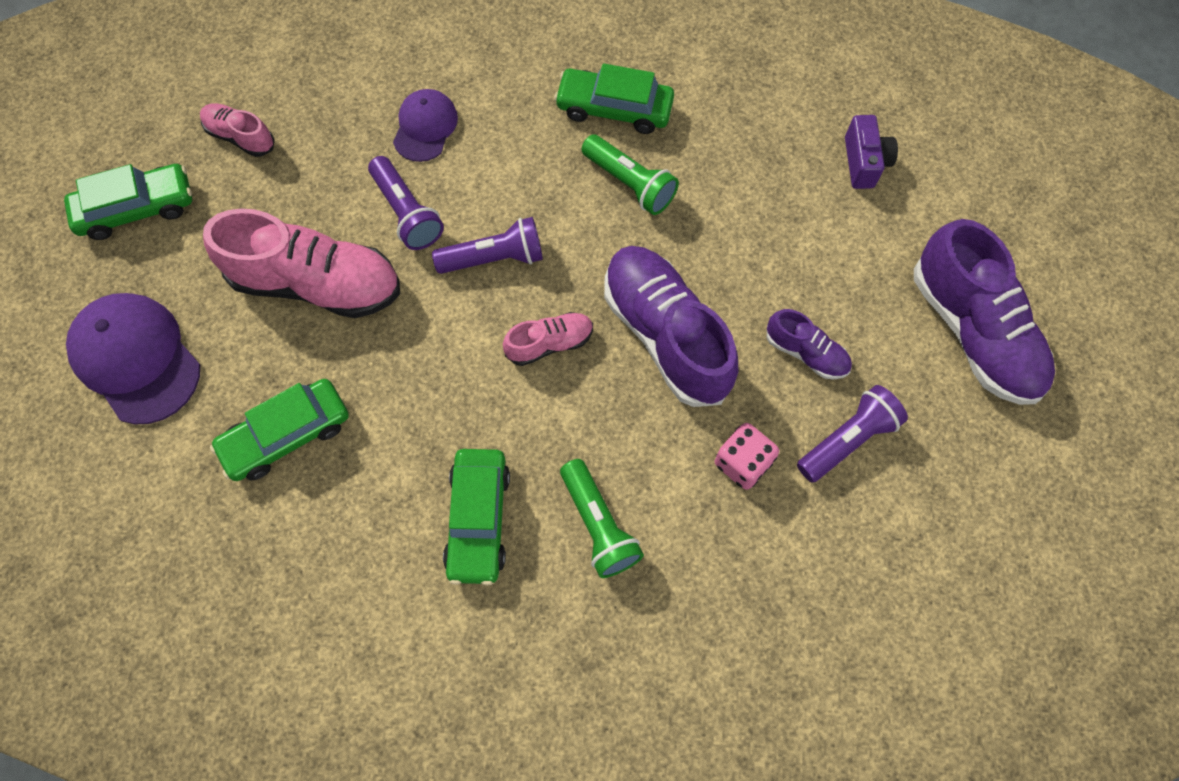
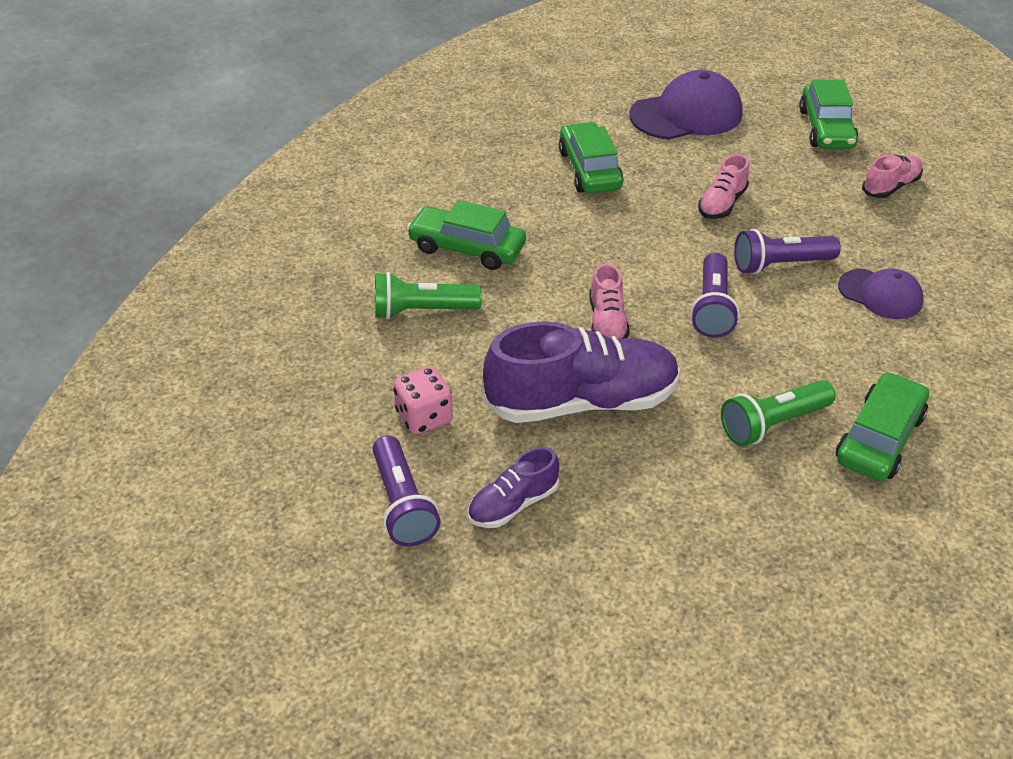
camera: 110 degrees right, 25 degrees down
pink shoe [203,209,400,318] -> pink shoe [698,154,749,219], size x0.50
purple camera [845,115,898,189] -> none
purple shoe [914,219,1055,405] -> none

